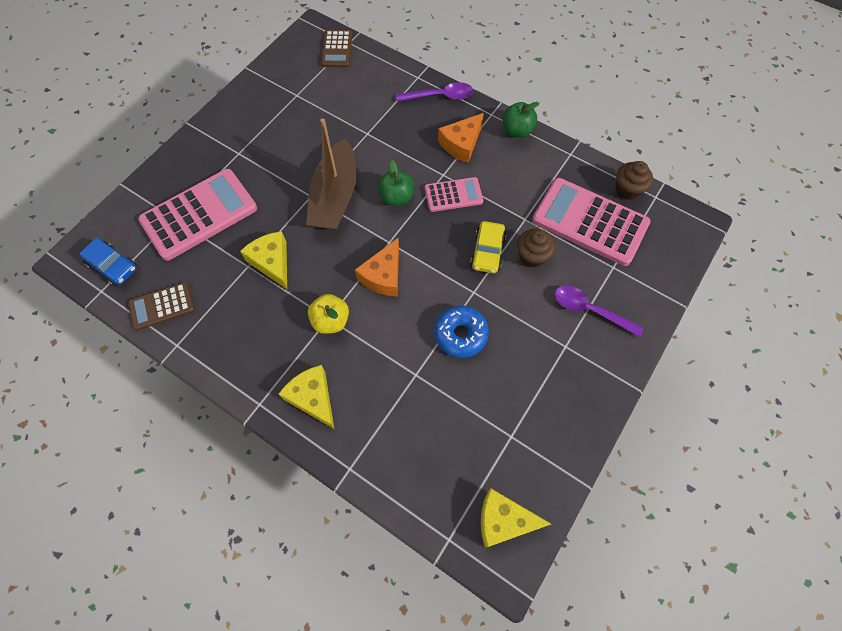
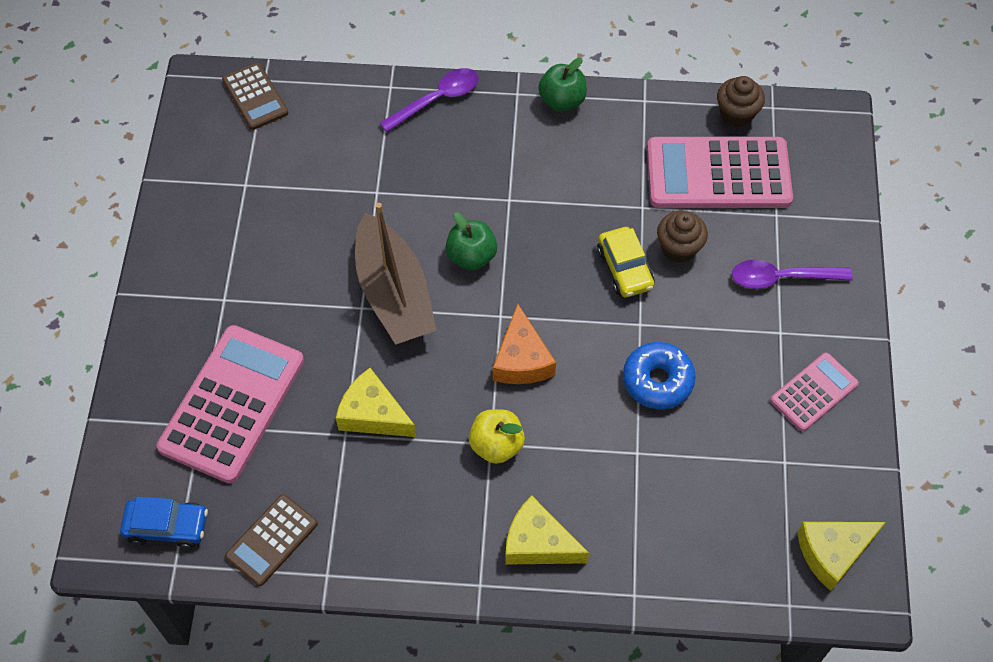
camera: 30 degrees left, 5 degrees down
pink calculator [425,177,483,212] -> pink calculator moved to [770,353,859,431]
orange cheese [438,113,484,163] -> none

